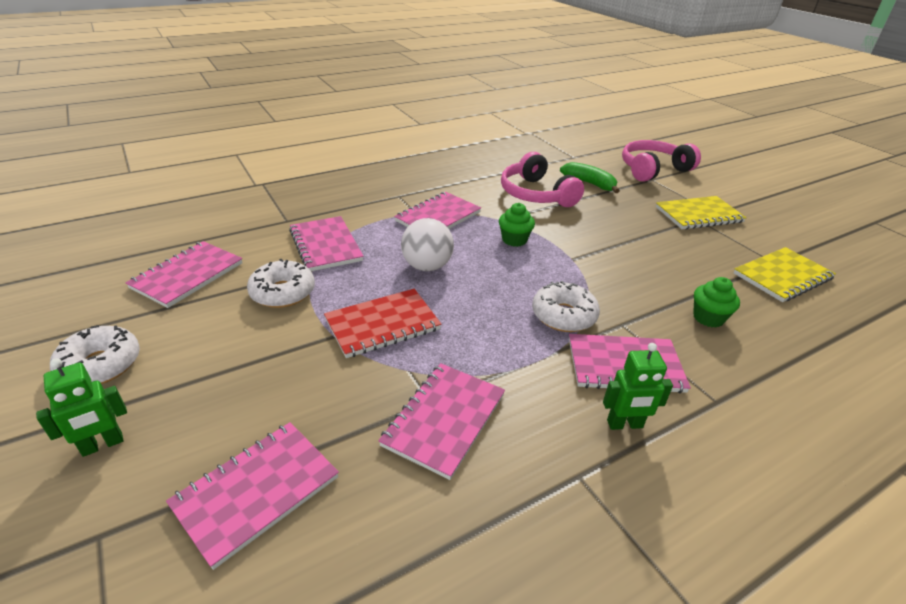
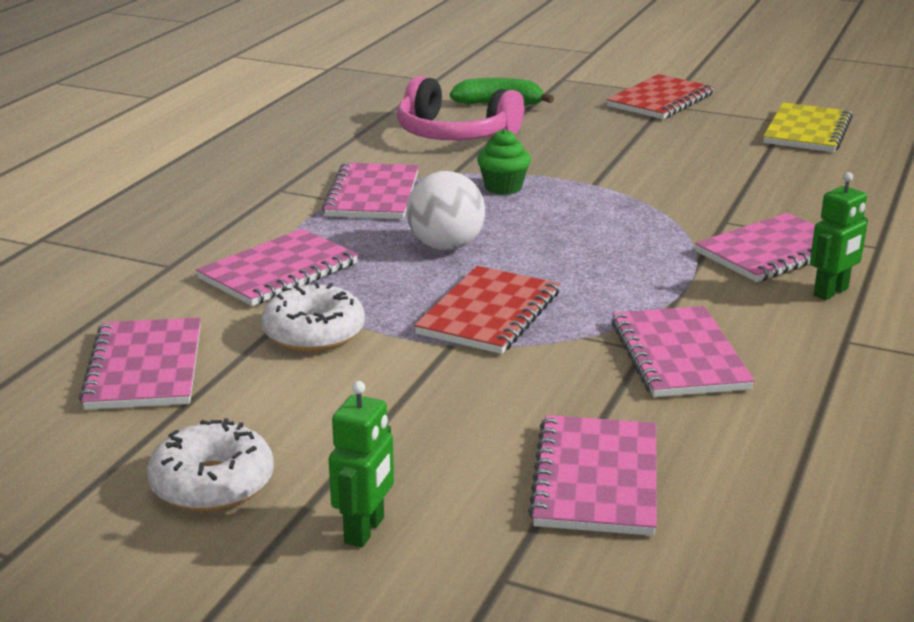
camera: 35 degrees left, 10 degrees down
pink notebook [289,216,364,271] -> pink notebook turned 75 degrees counterclockwise [196,229,358,306]
white donut [532,281,600,332] -> none
pink headphones [622,140,701,182] -> none
yellow notebook [656,196,747,229] -> red notebook [606,74,714,119]
green cupcake [693,277,740,327] -> none

